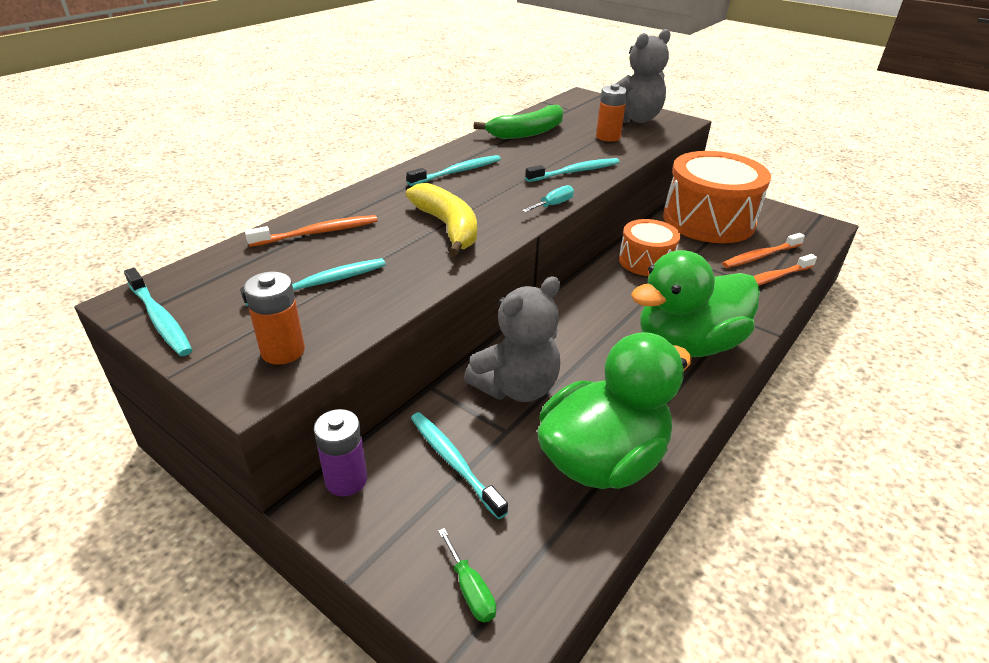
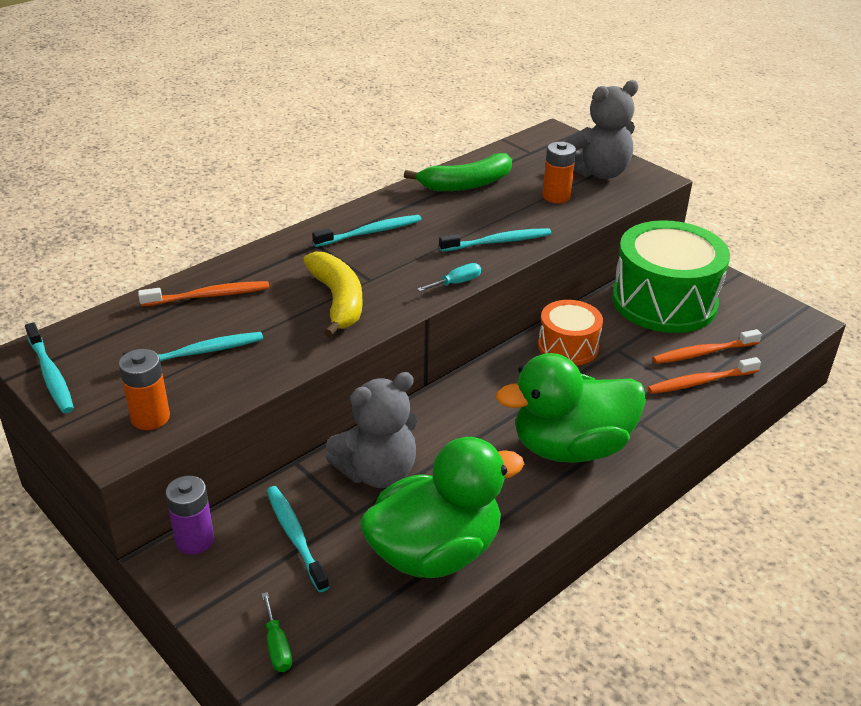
camera: 10 degrees right, 0 degrees up
orange drum [663,151,771,243] -> green drum [612,220,730,333]

